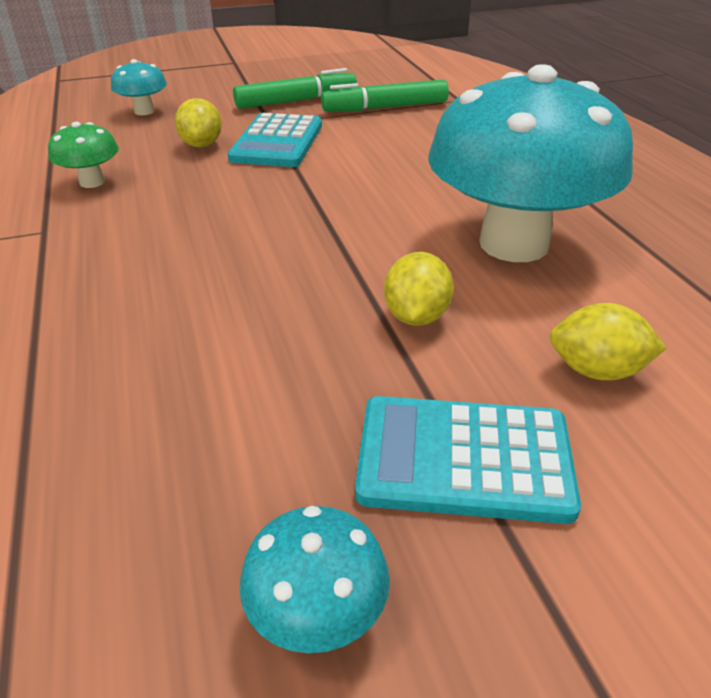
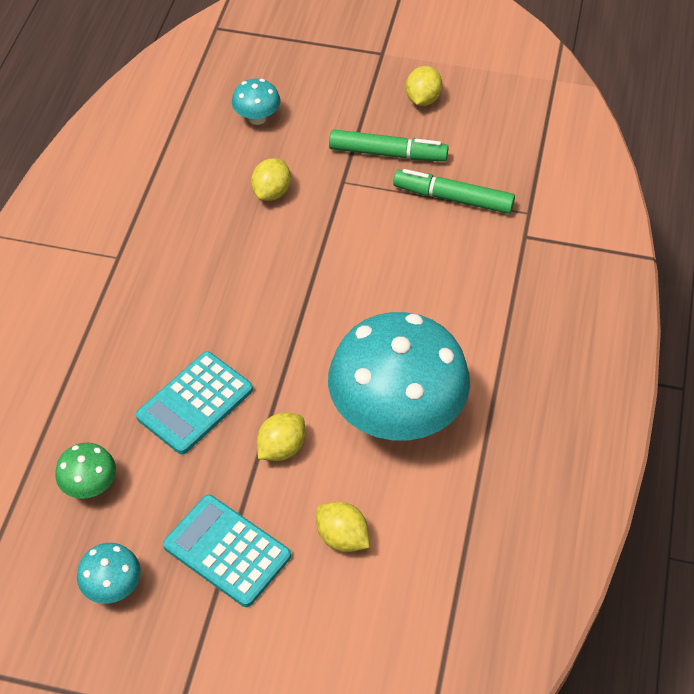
camera: 30 degrees right, 15 degrees up
green mushroom [48,122,119,188] -> green mushroom moved to [55,443,116,499]
turquoise calculator [228,113,322,167] -> turquoise calculator moved to [136,352,253,454]
none -> yellow lemon [406,66,442,106]

